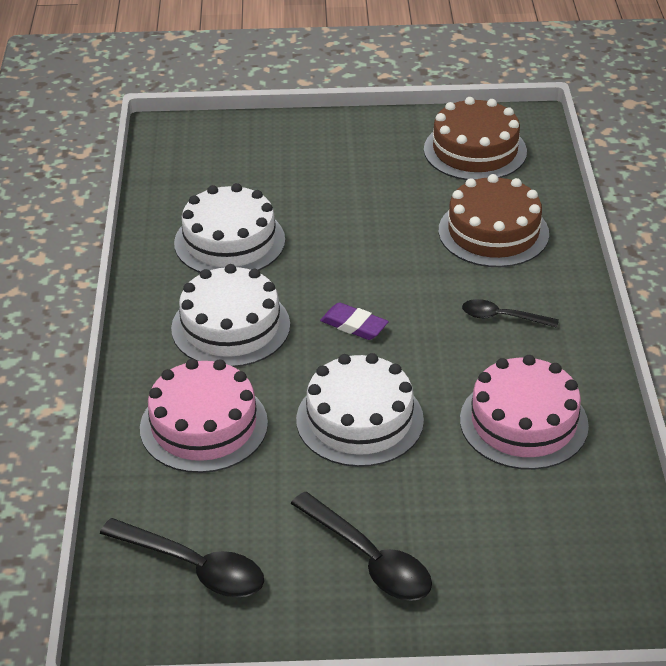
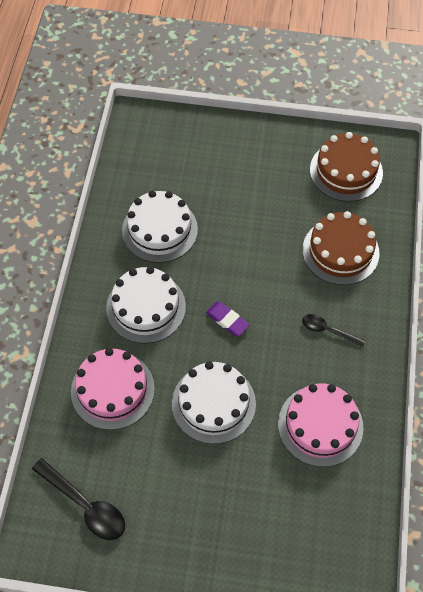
camera: 10 degrees right, 20 degrees up
black spoon [291,491,432,601] -> none

